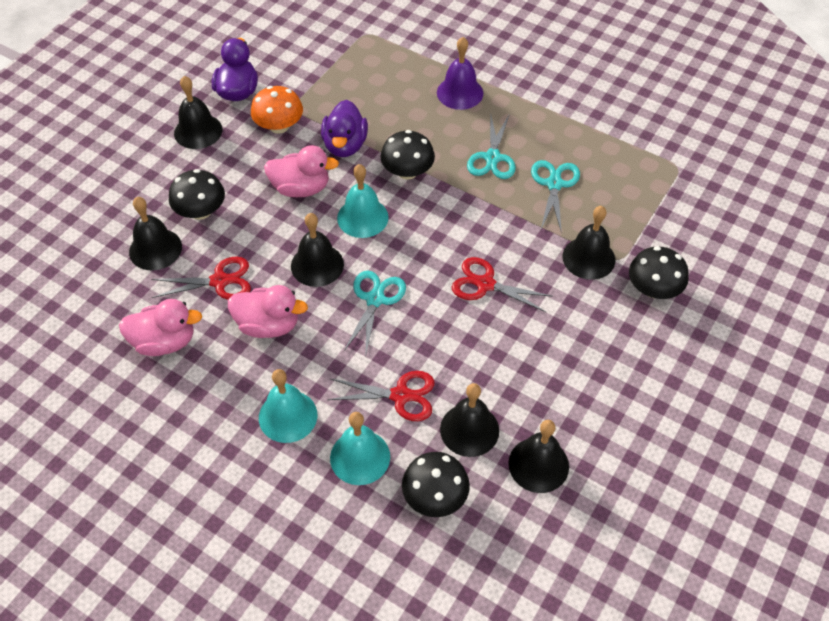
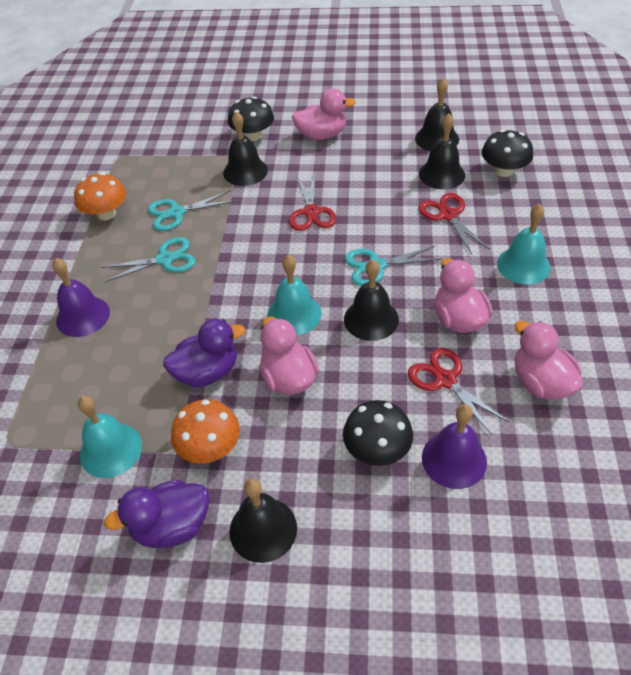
camera: 115 degrees left, 5 degrees down
black bell [129,197,182,271] -> purple bell [422,404,487,489]
turquoise bell [330,412,390,485] -> turquoise bell moved to [78,396,142,478]
black mushroom [381,130,435,180] -> none
none -> orange mushroom [74,172,126,220]
none -> pink duck [292,89,356,140]

